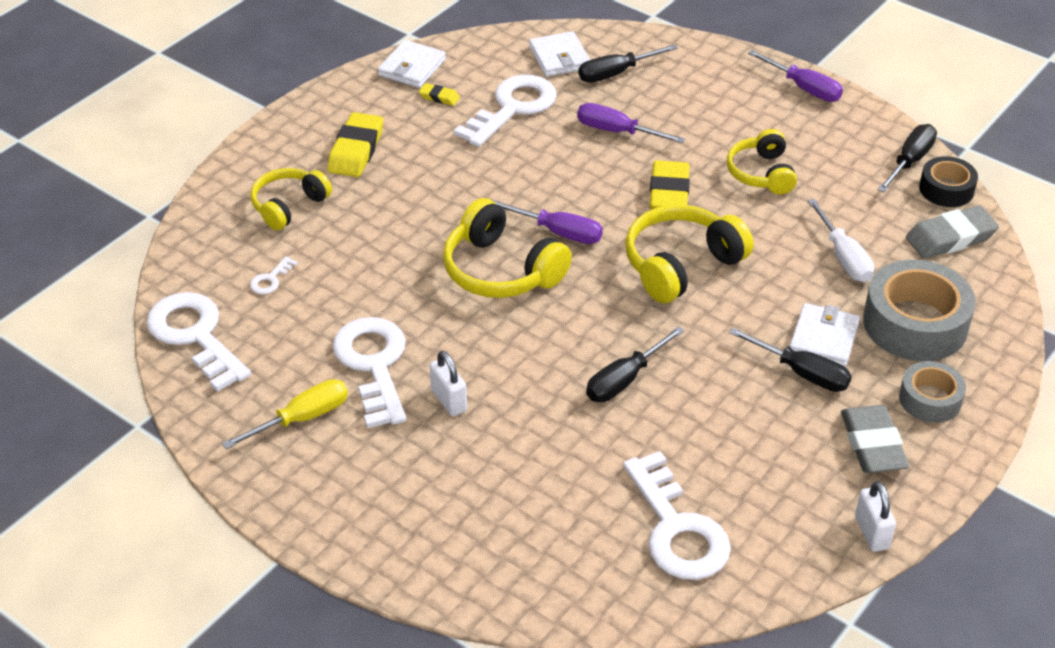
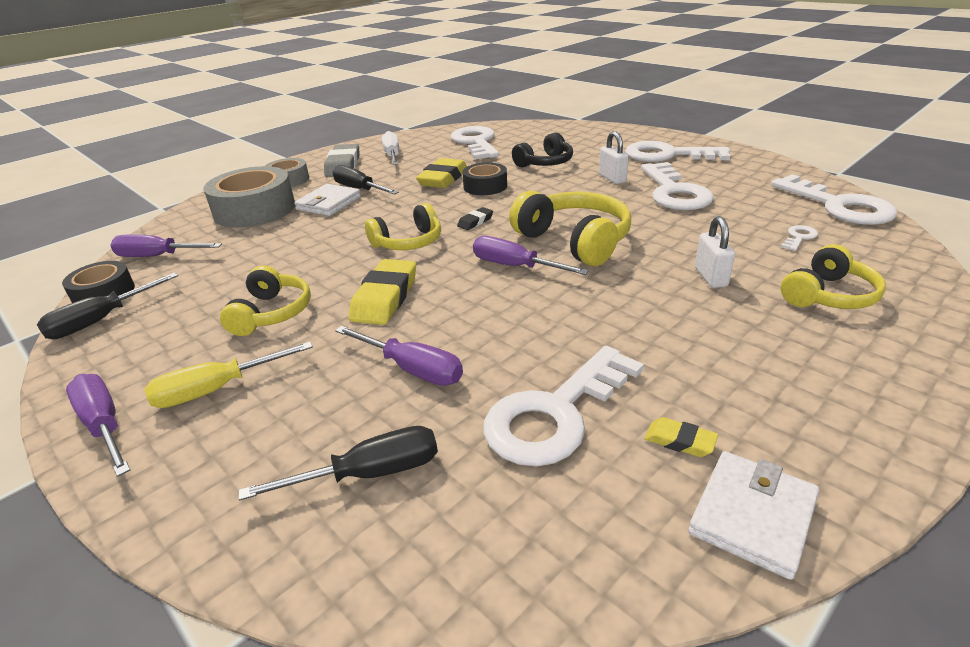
camera: 170 degrees left, 10 degrees down
yellow screwdriver [222,379,348,449] -> yellow screwdriver moved to [144,342,313,408]
yellow eraser [327,112,383,177] -> yellow eraser moved to [416,158,467,188]
white wallet [529,31,590,77] -> none
black screwdriver [586,326,685,402] -> black tape [462,162,507,195]
yellow headphones [625,205,754,303] -> yellow headphones [365,203,441,250], size x0.66
white screwdriver [808,199,874,282] -> white screwdriver moved to [382,131,399,165]
white padlock [855,481,896,552] -> white padlock moved to [695,216,735,288]
grey eraser [906,206,999,259] -> purple screwdriver [110,234,222,257]
none -> black eraser [457,207,493,230]
none -> black headphones [512,132,573,168]
none -> white key [625,141,730,162]

